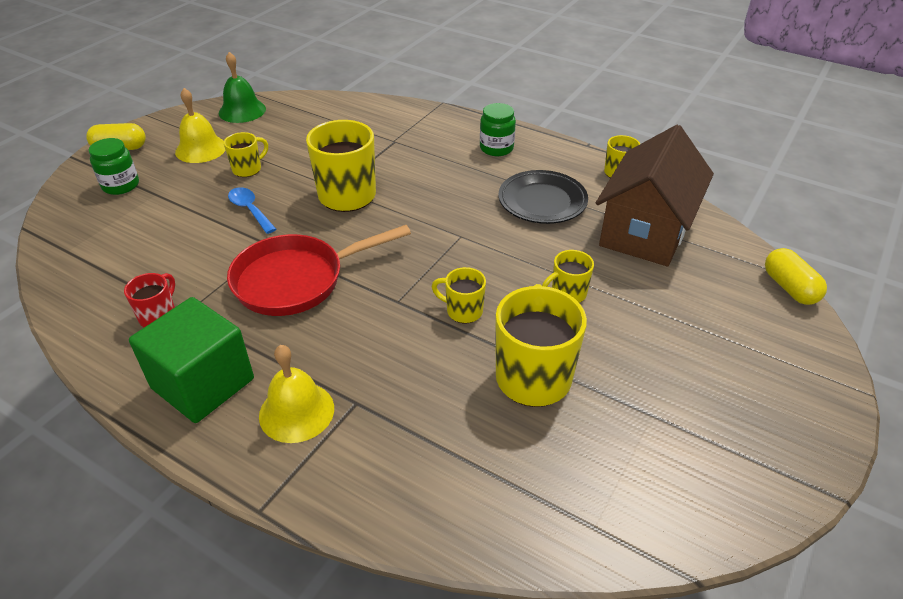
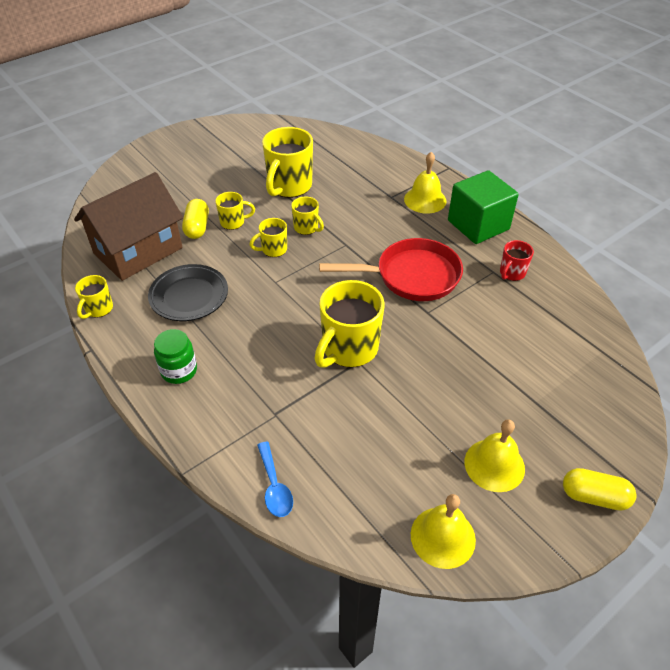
camera: 160 degrees left, 5 degrees up
green jar [89,138,139,195] -> none
green bell [219,52,266,123] -> yellow bell [411,494,476,569]
yellow mug [224,132,268,177] -> yellow mug moved to [249,218,287,257]
blue spoon [228,187,276,234] -> blue spoon moved to [257,442,293,517]
yellow capsule [765,248,827,305] -> yellow capsule moved to [182,199,209,239]

